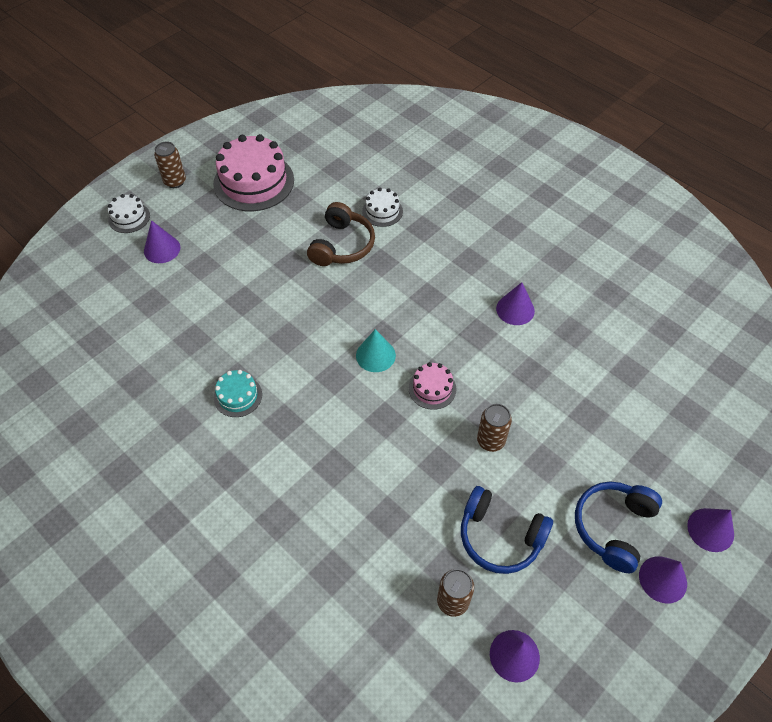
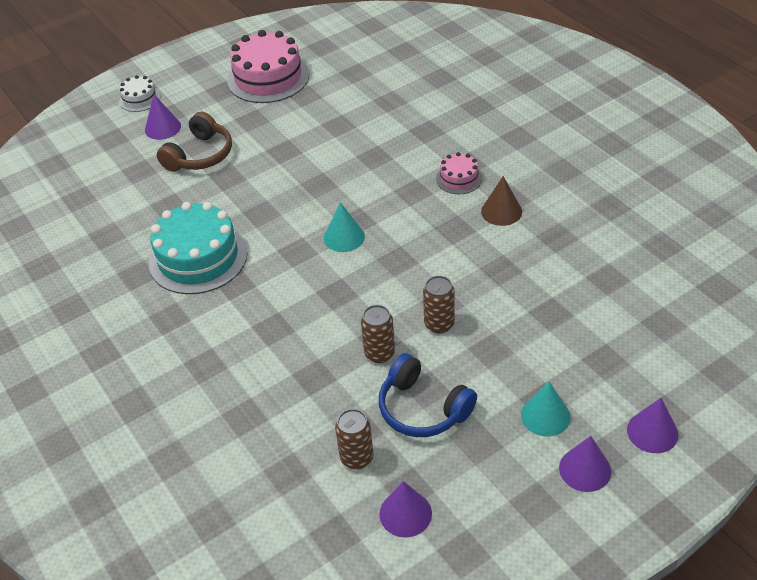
camera: 15 degrees right, 10 degrees down
brown can [154,141,186,188] -> brown can moved to [361,305,395,363]
turquoise cake [214,370,262,417] -> turquoise cake [149,202,248,294], size x2.03
brown headphones [307,202,375,266] -> brown headphones moved to [157,112,232,172]
white cake [362,188,403,227] -> none
pink cake [409,362,456,410] -> pink cake moved to [436,152,482,194]
purple cone [496,282,535,325] -> brown cone [481,176,522,226]
blue headphones [575,481,662,573] -> turquoise cone [521,381,571,437]

